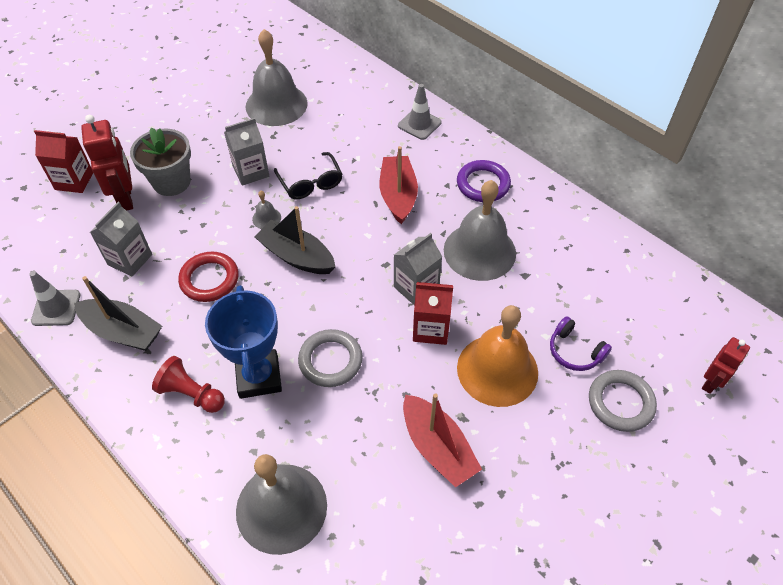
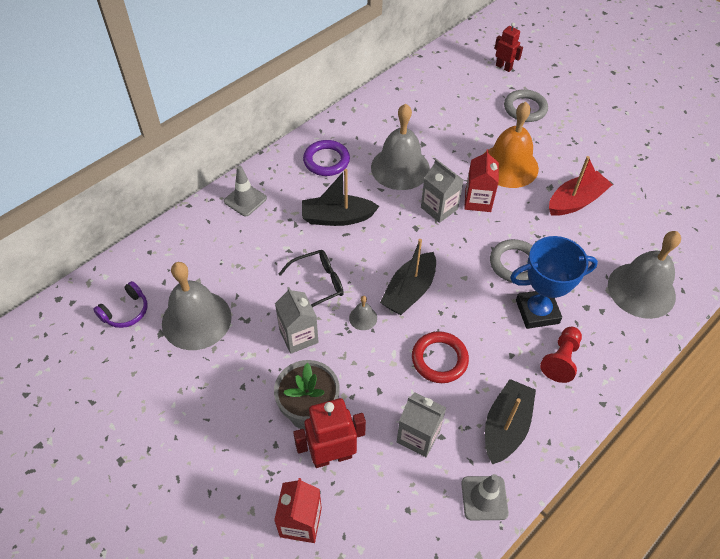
camera: 90 degrees left, 0 degrees up
red boat [380,146,418,224] -> black boat [302,169,379,226]
purple headphones [550,316,612,371] -> purple headphones moved to [93,281,147,328]

